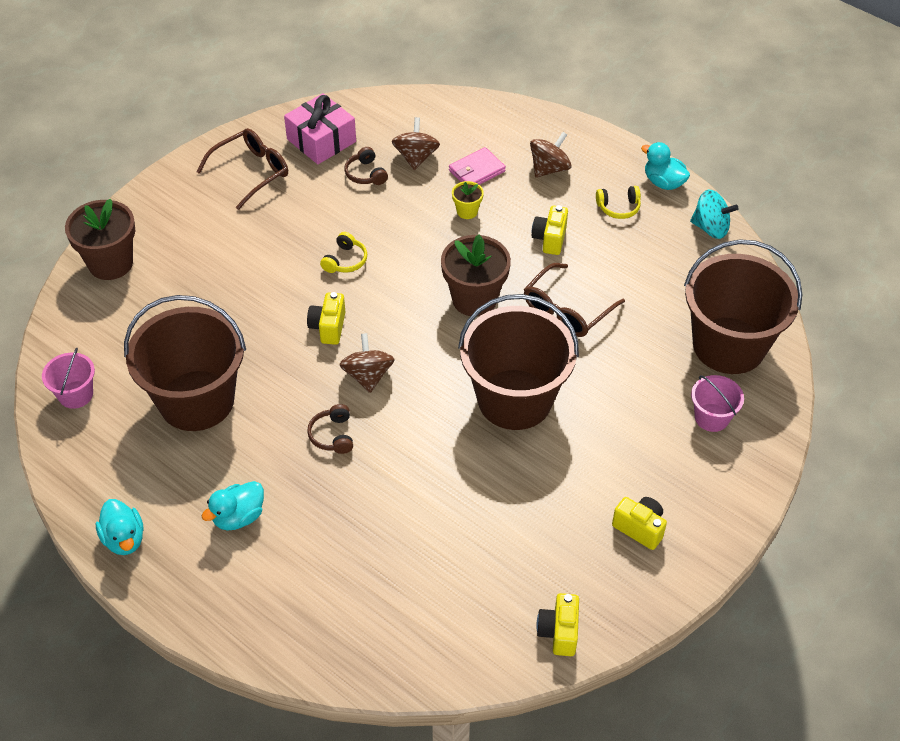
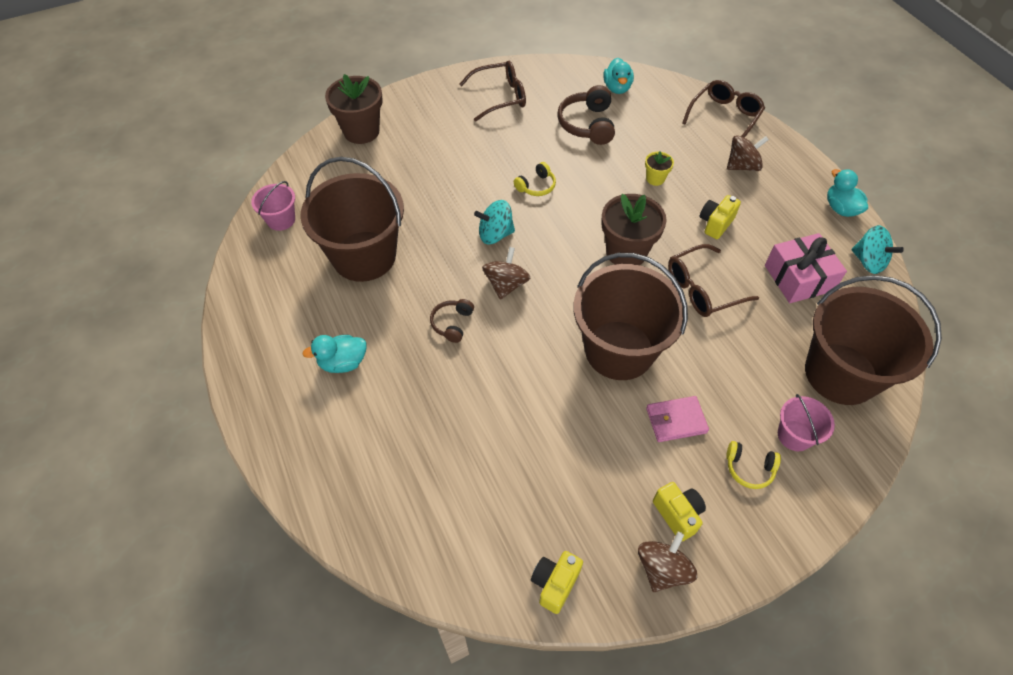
camera: 25 degrees right, 5 degrees up
turquoise duck [96,499,144,555] -> turquoise duck moved to [603,58,634,94]
pink gift [284,93,356,164] -> pink gift moved to [765,233,847,303]
yellow camera [307,292,345,345] -> turquoise spinning top [474,200,515,244]
brown headphones [344,147,388,185] -> brown headphones [557,85,615,145], size x1.73
brown spinning top [392,117,440,170] -> brown spinning top moved to [638,532,697,592]
pink wallet [449,147,506,185] -> pink wallet moved to [646,396,709,442]
yellow headphones [596,186,641,219] -> yellow headphones moved to [726,441,781,489]
none -> brown glasses [682,80,765,138]

